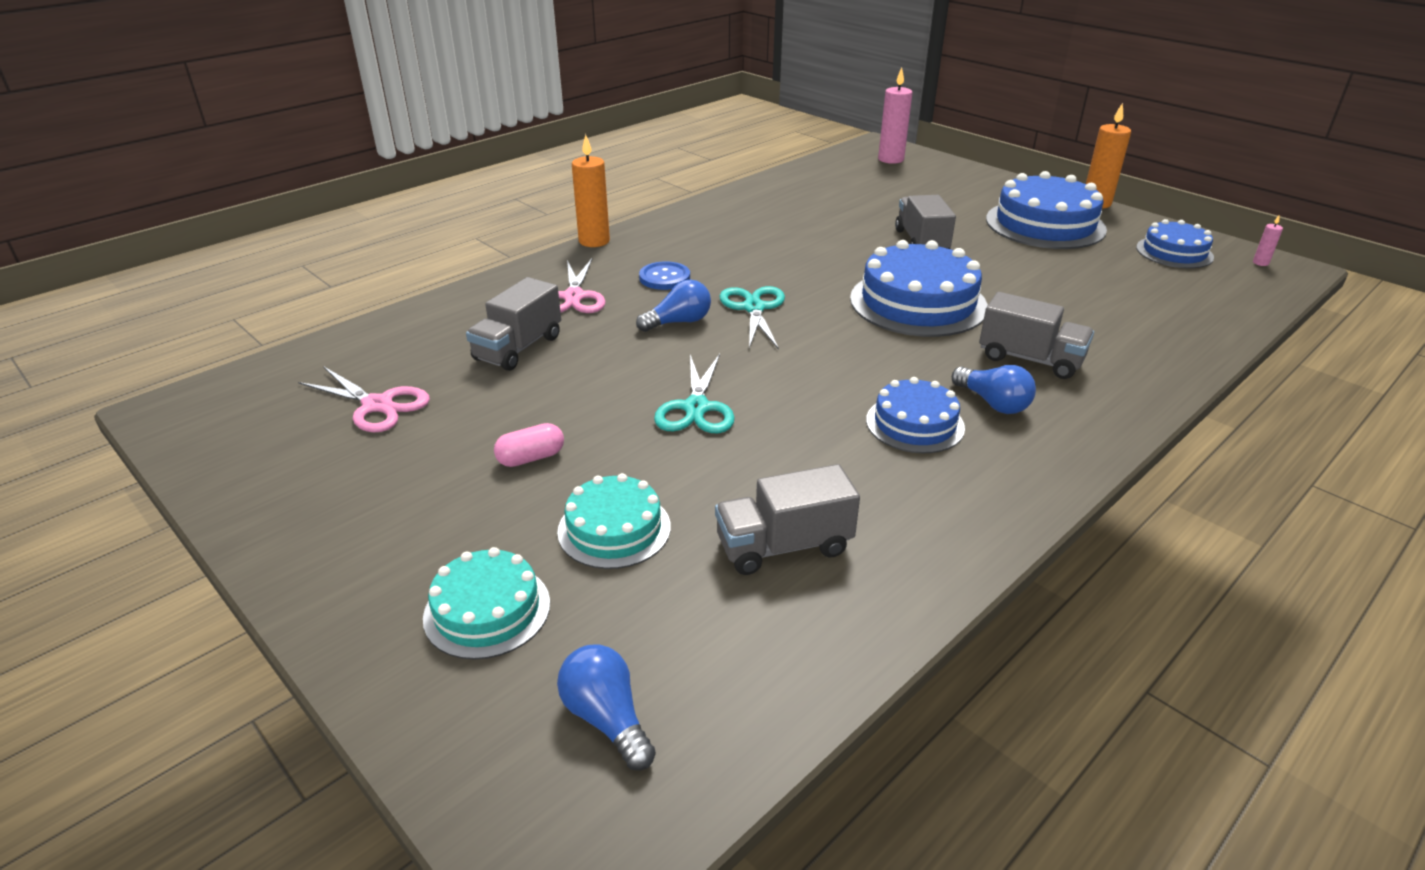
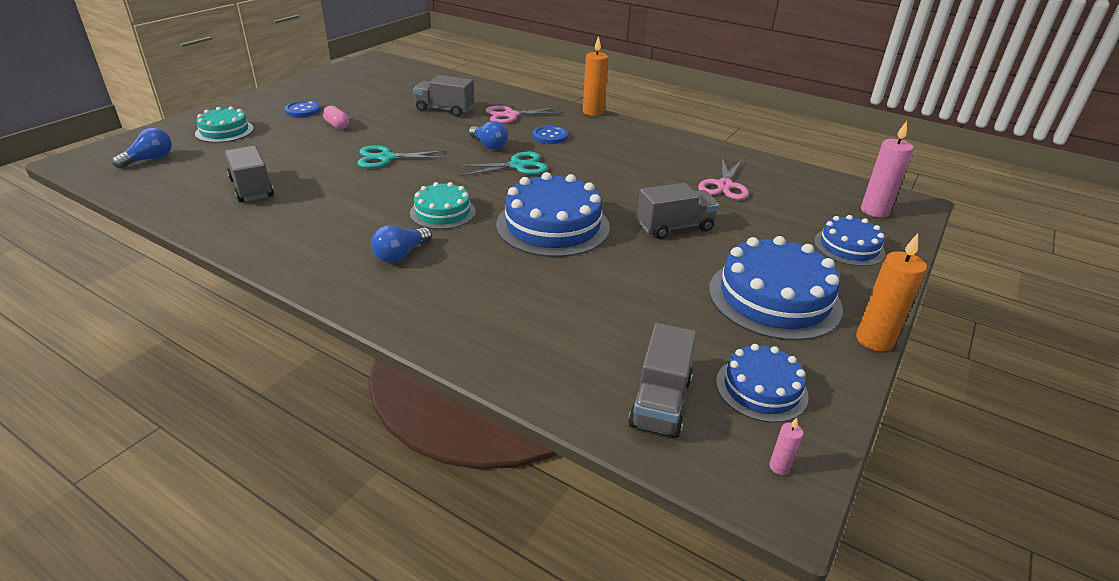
camera: 75 degrees right, 0 degrees up
pink scissors [298,366,430,432] -> pink scissors moved to [698,158,749,200]
turquoise cake [557,473,671,569] -> turquoise cake moved to [410,182,476,229]
blue cake [866,377,965,453] -> blue cake moved to [814,215,885,266]
grey truck [979,292,1094,379] -> grey truck moved to [628,323,697,438]
none -> blue button [284,101,321,117]

